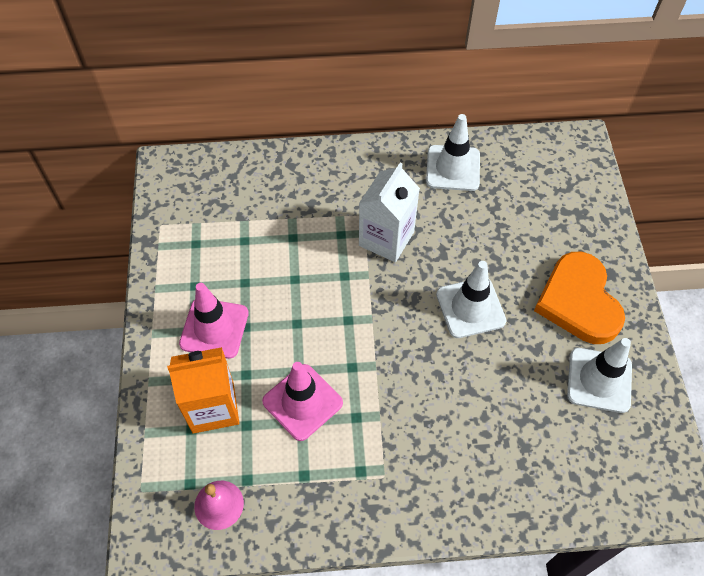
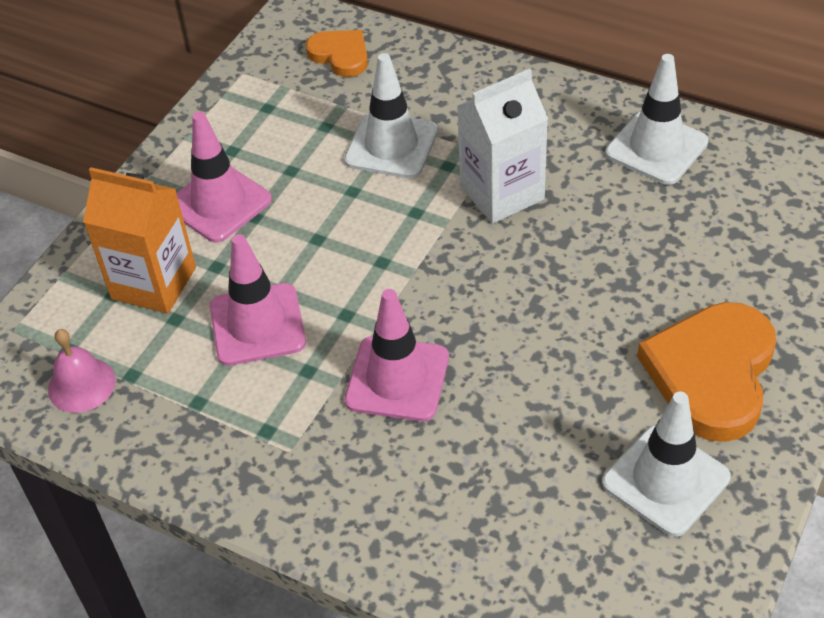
camera: 35 degrees right, 10 degrees down
white traffic cone [436,261,506,338] -> white traffic cone moved to [344,53,438,179]
none -> orange heart [306,30,368,77]
none -> pink traffic cone [345,289,449,421]

